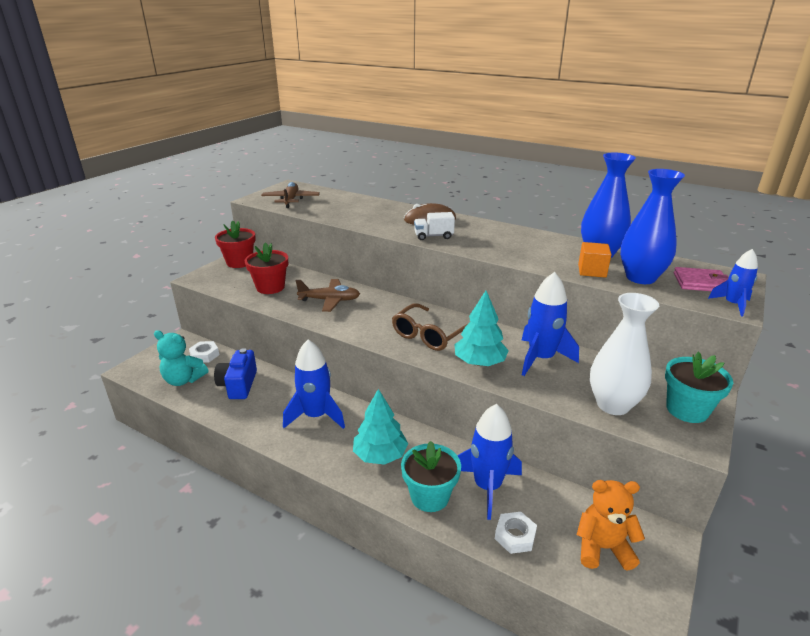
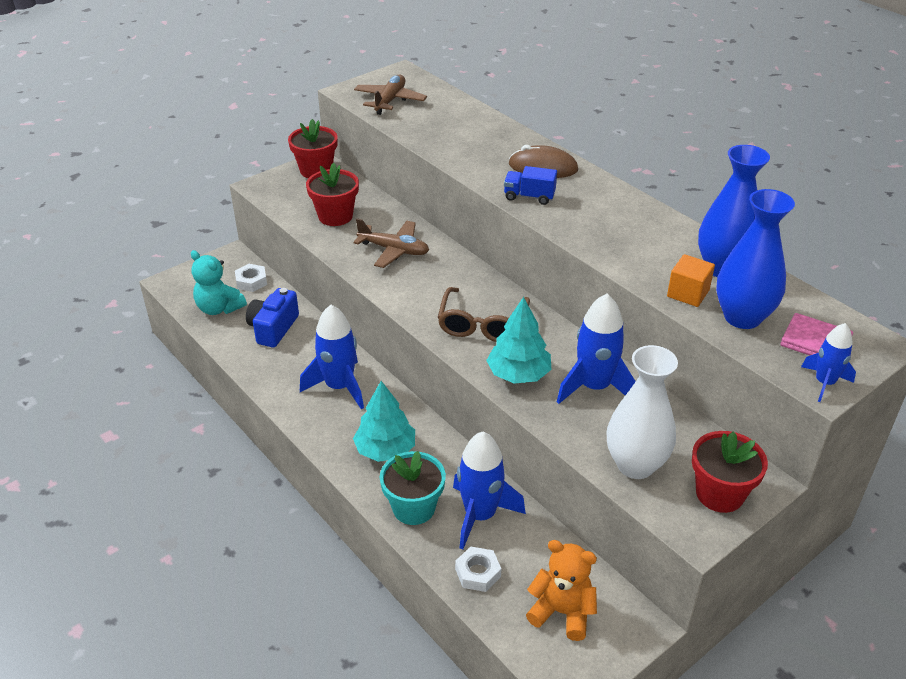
camera: 20 degrees right, 10 degrees up
brown glasses [392,303,468,351] -> brown glasses turned 45 degrees counterclockwise [437,287,530,342]
white truck [414,212,455,240] -> blue truck [504,166,557,205]
turquoise flower pot [665,352,733,423] -> red flower pot [692,431,768,513]

